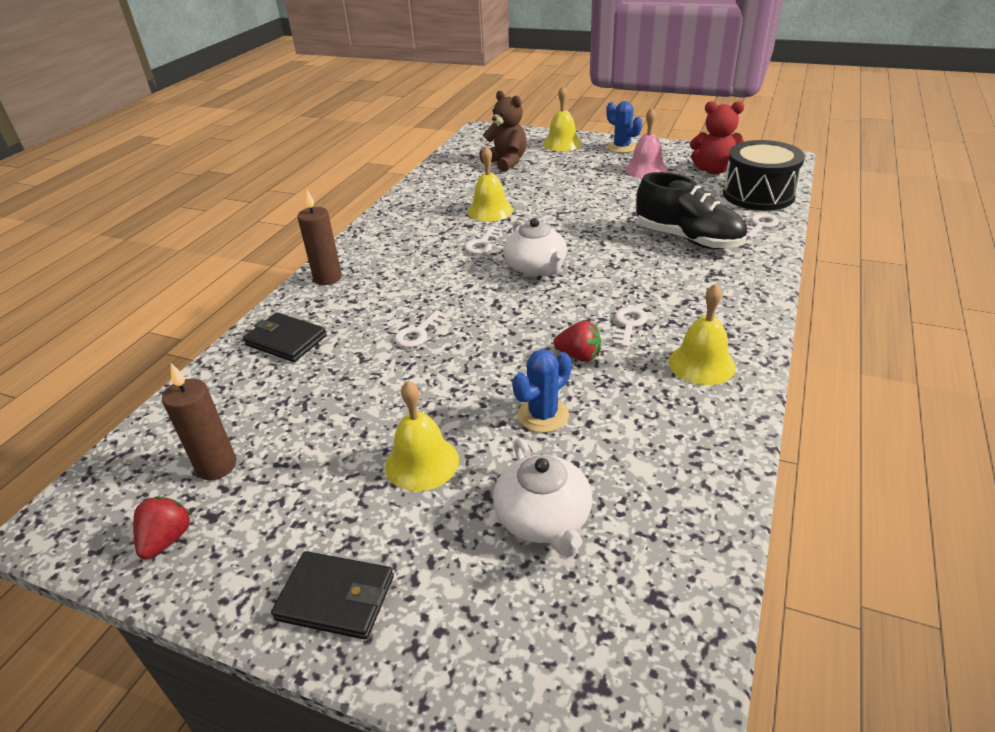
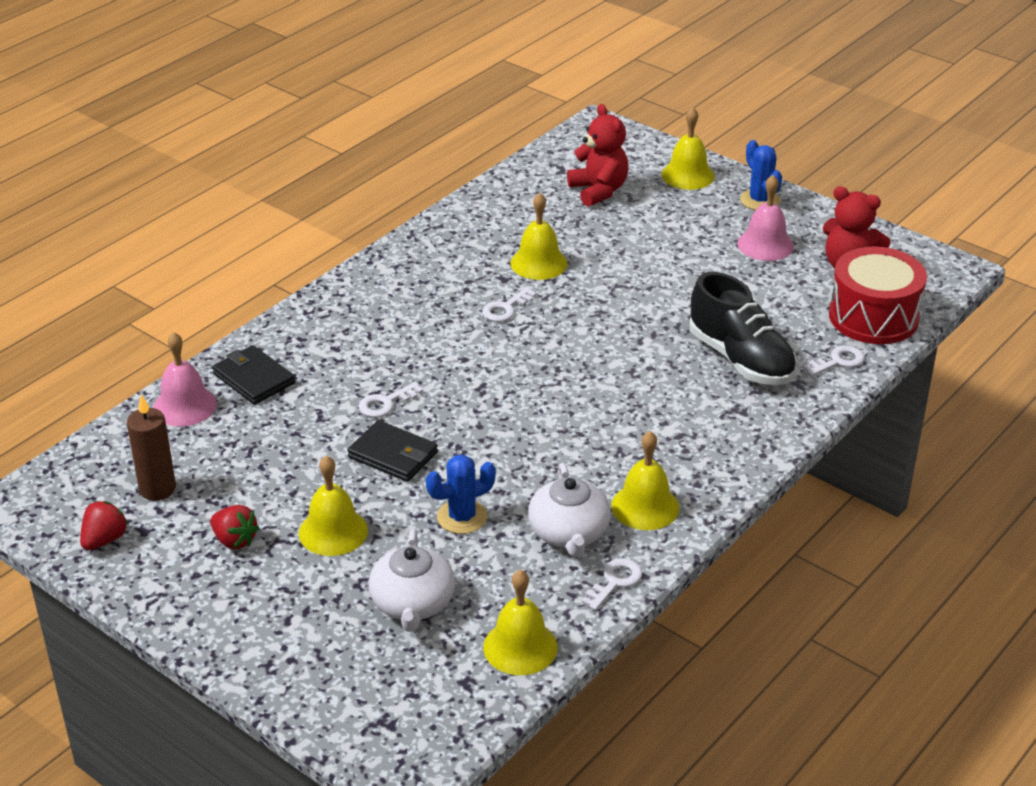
camera: 15 degrees right, 0 degrees up
black wallet [271,551,394,640] -> black wallet moved to [348,420,438,482]
brown candle [297,189,342,285] -> none
brown teddy bear [480,91,527,172] -> red teddy bear [567,104,628,207]
white teapot [503,218,567,276] -> white teapot moved to [528,463,611,557]
red strawberry [554,321,601,362] -> red strawberry moved to [210,505,259,550]
white key [612,307,648,347] -> white key moved to [582,558,642,611]
black drum [723,140,805,211] -> red drum [829,247,927,344]
none -> pink bell [153,332,217,427]
none -> yellow bell [483,570,558,675]

